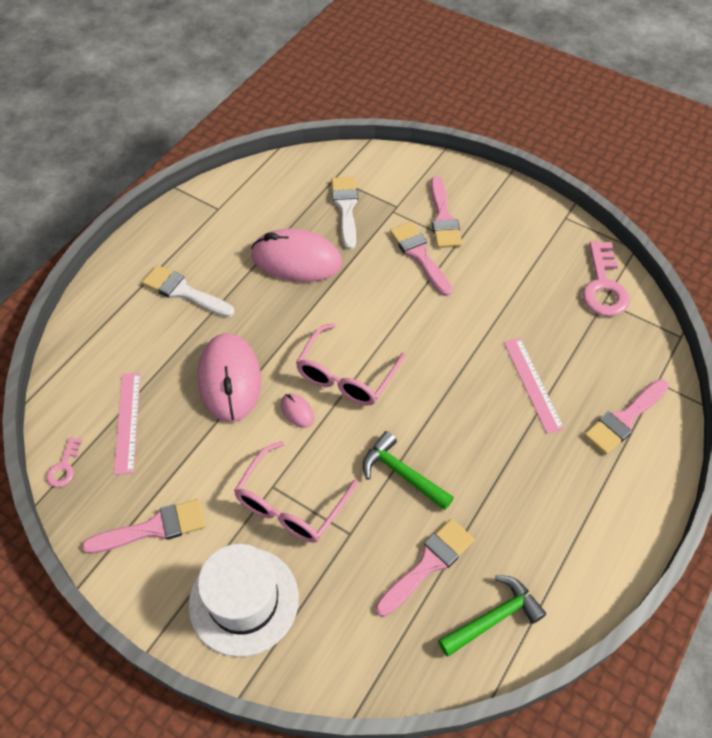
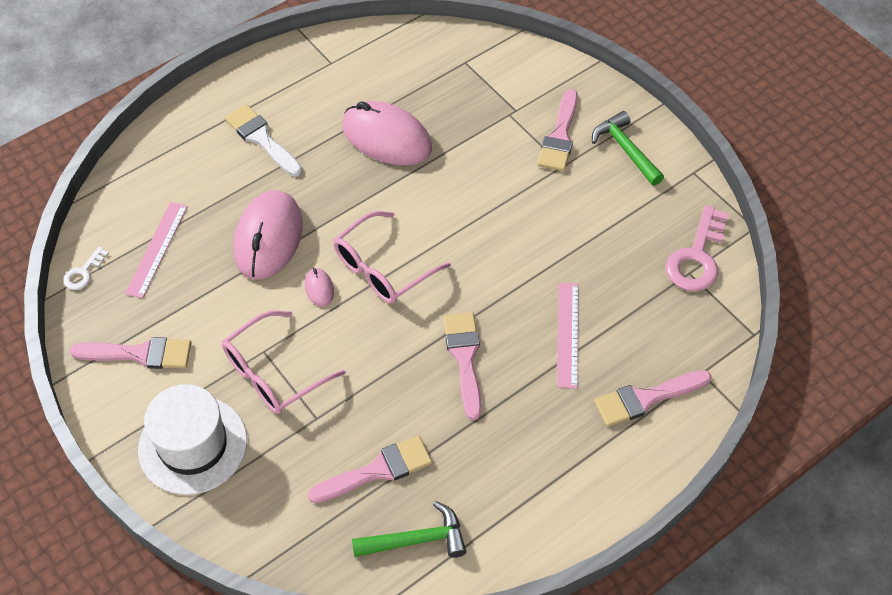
camera: 20 degrees right, 0 degrees up
pink key [46,437,82,487] -> white key [63,247,109,290]
white brush [331,177,358,250] -> none
green hammer [363,431,454,510] -> green hammer moved to [592,111,664,186]
pink brush [390,222,452,296] -> pink brush moved to [443,312,482,420]

